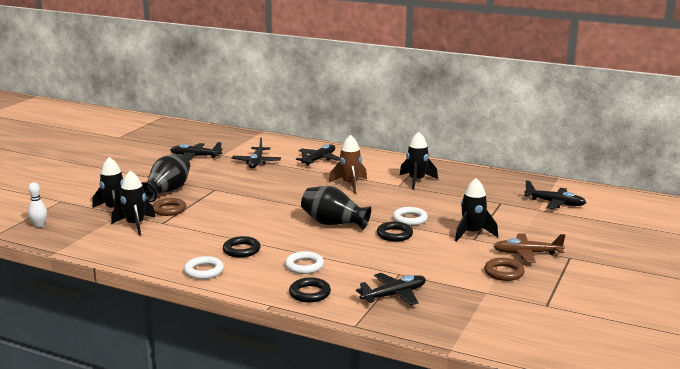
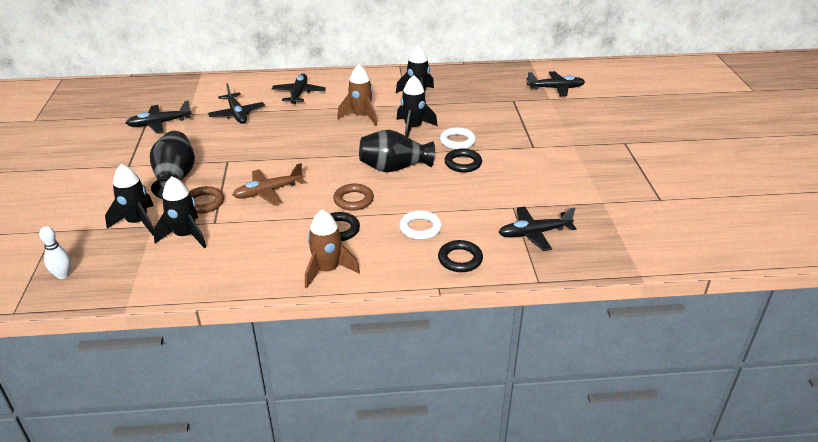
camera: 30 degrees left, 15 degrees up
white ring [184,256,224,279] -> brown rocket [305,209,360,289]
black plane [356,273,426,305] -> black plane turned 135 degrees counterclockwise [499,206,576,251]
black rocket [455,178,498,242] -> black rocket moved to [397,75,438,137]
brown ring [484,258,525,281] -> brown ring moved to [333,184,374,211]
brown plane [493,233,565,263] -> brown plane moved to [233,163,305,205]

